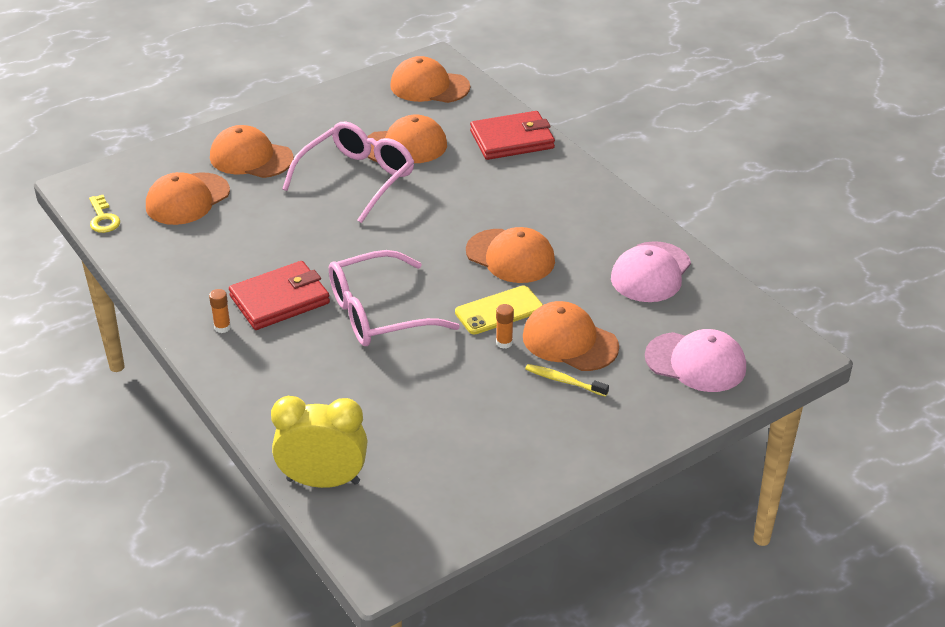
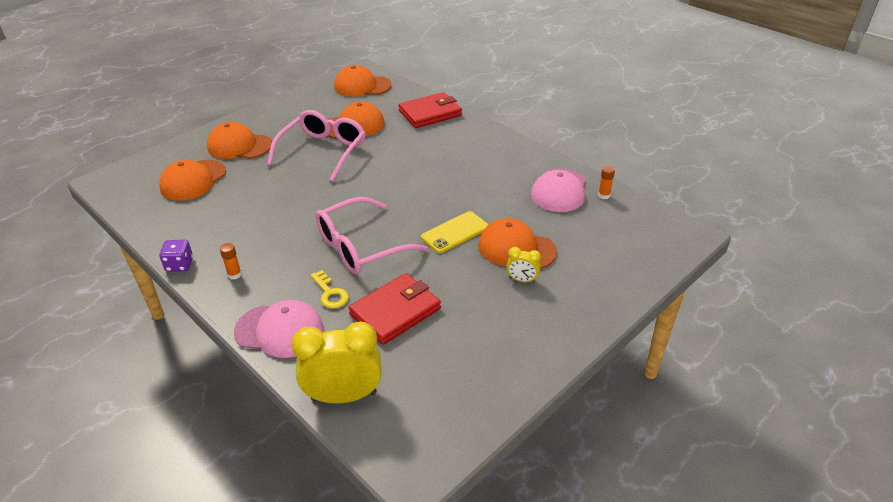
camera: 10 degrees left, 0 degrees up
yellow key [89,195,120,233] -> yellow key moved to [311,270,349,309]
red wallet [229,261,330,330] -> red wallet moved to [349,273,441,345]
orange cap [466,227,555,283] -> none
orange glue stick [496,304,514,349] -> orange glue stick moved to [598,166,615,199]
yellow toothbrush [525,364,609,397] -> yellow clock [506,247,541,283]
pink cap [645,329,746,392] -> pink cap moved to [234,300,324,358]
none -> purple dice [159,239,193,272]

